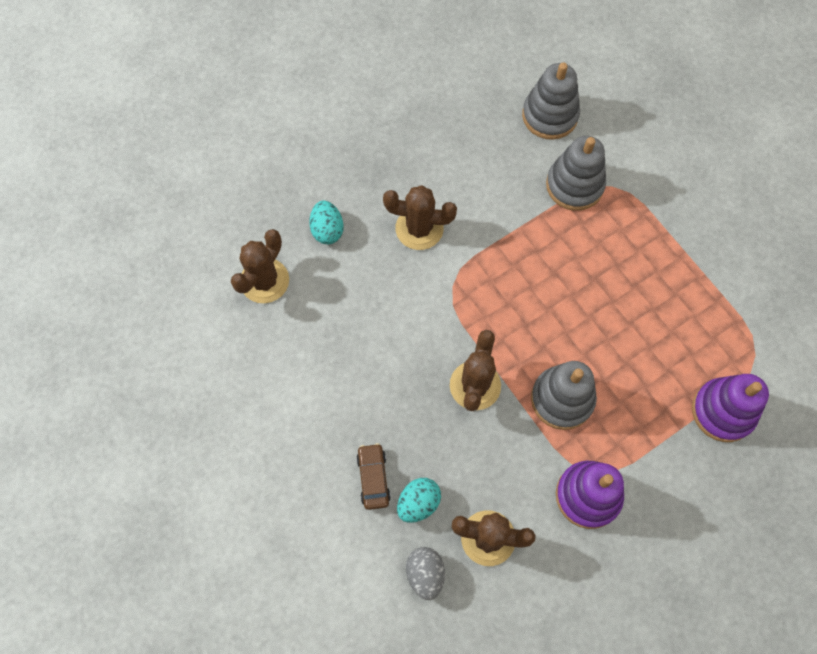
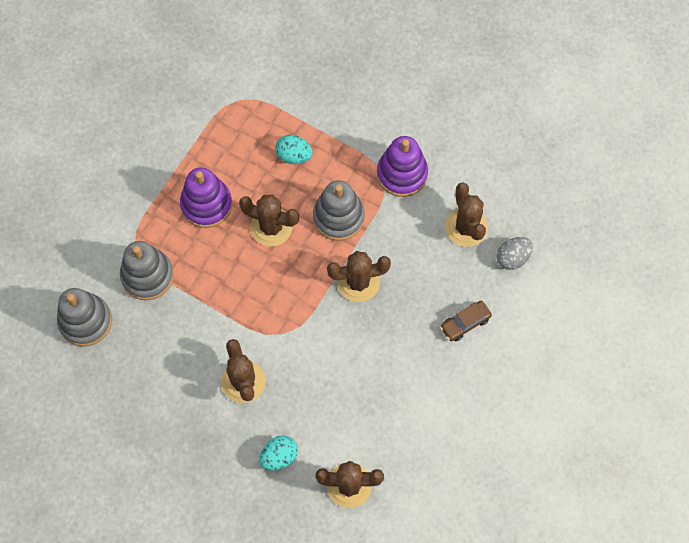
camera: 115 degrees left, 0 degrees up
turquoise egg [397,478,441,523] -> turquoise egg moved to [275,135,313,164]
purple stacking toy [692,374,769,442] -> purple stacking toy moved to [180,167,232,228]
none -> brown cactus [239,195,299,246]

